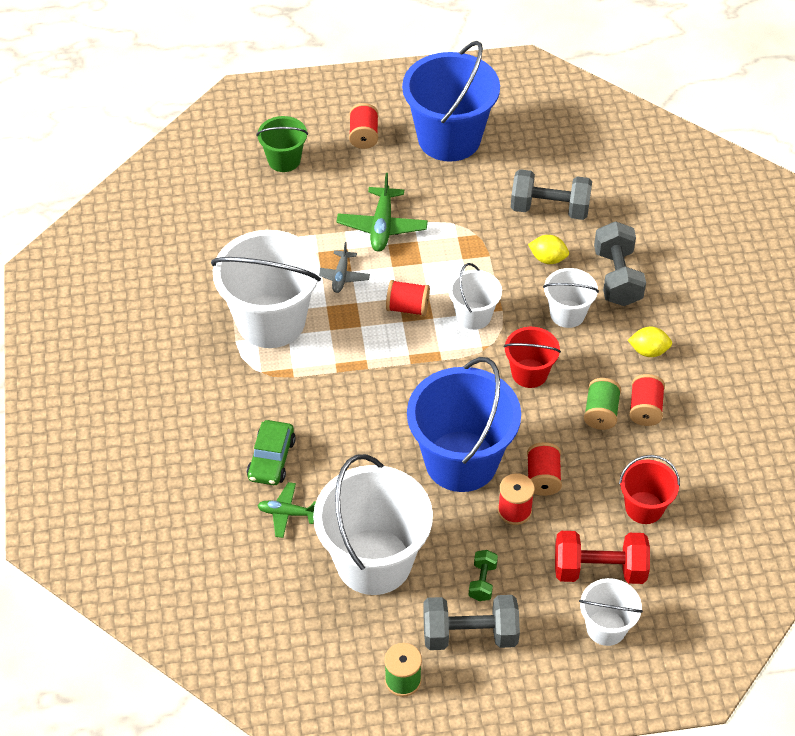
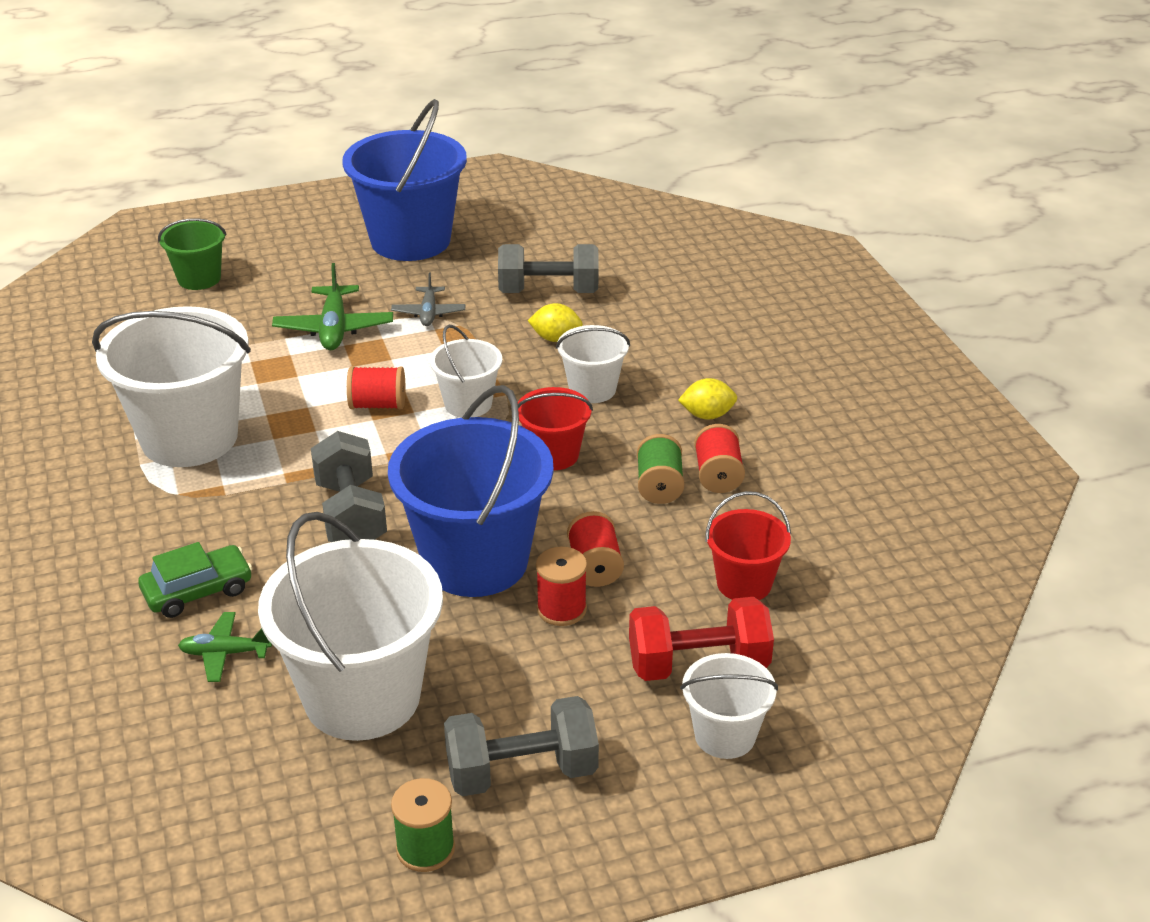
camera: 10 degrees left, 15 degrees down
green car [247,420,296,485] -> green car turned 120 degrees counterclockwise [138,542,253,618]
grey plane [319,242,370,293] -> grey plane moved to [391,272,466,326]
red spool [349,103,378,149] -> none
green dumbbell [469,550,498,601] -> none
grey dumbbell [594,221,646,306] -> grey dumbbell moved to [311,431,387,542]

